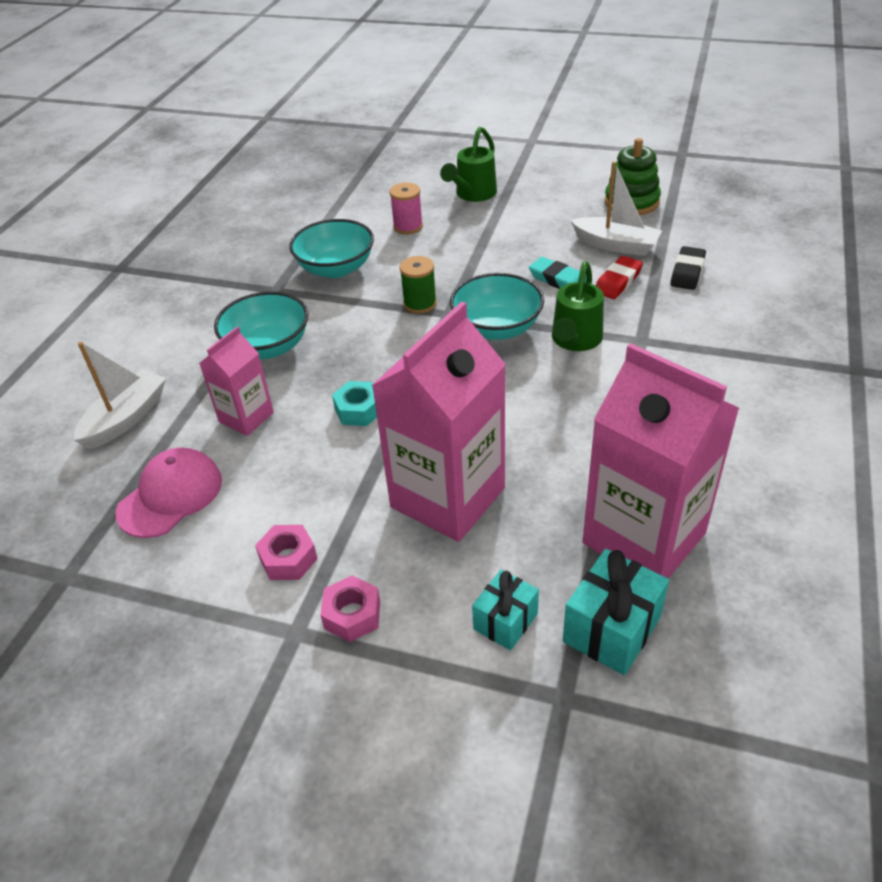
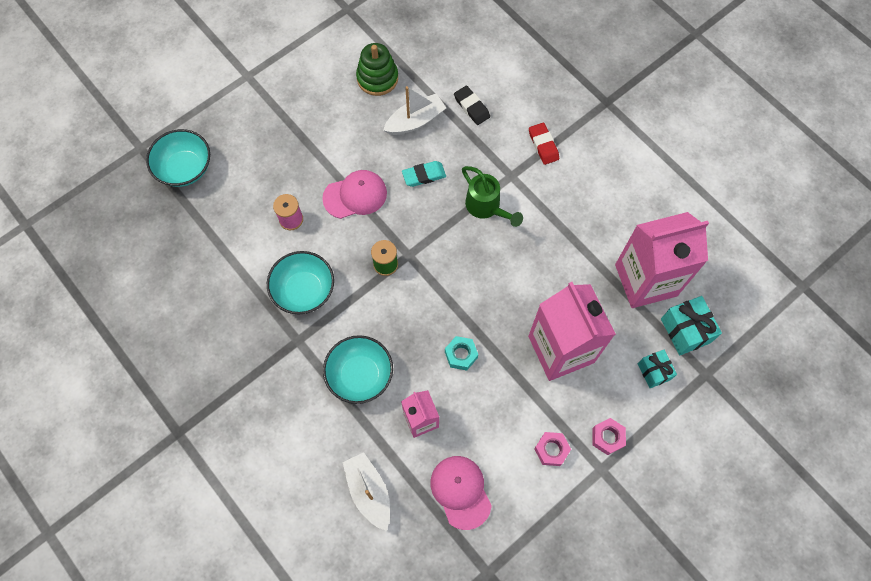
camera: 60 degrees left, 25 degrees up
green watering can [440,127,497,202] -> none
turquoise bowl [450,273,544,340] -> turquoise bowl moved to [146,129,210,187]
red eraser [596,256,643,299] -> red eraser moved to [529,123,559,165]
none -> pink cap [322,170,387,219]

